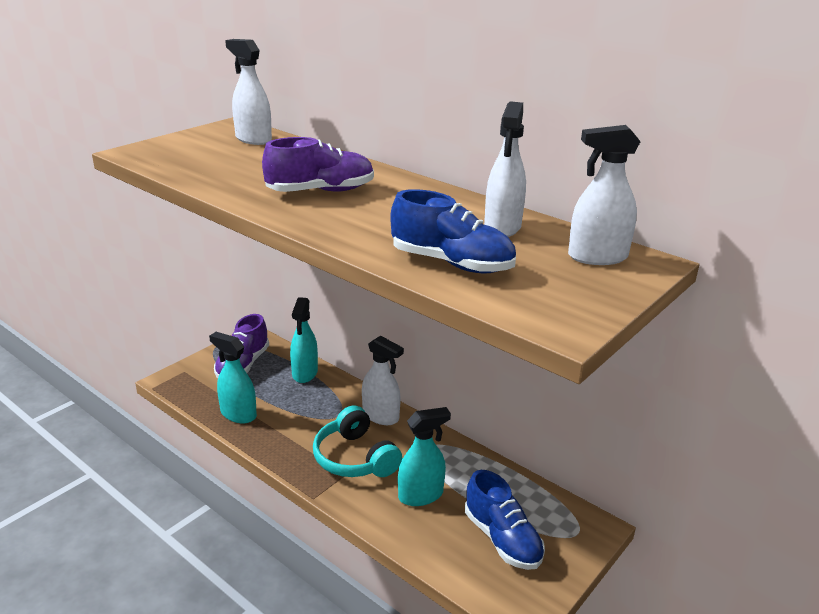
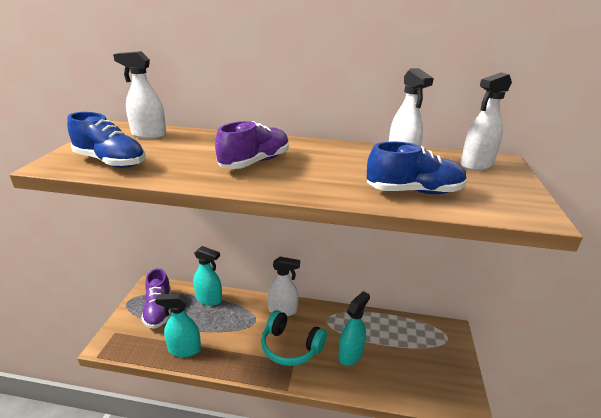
camera: 30 degrees left, 0 degrees up
turquoise spray bottle [290,297,318,383] -> turquoise spray bottle turned 45 degrees counterclockwise [193,246,222,306]
blue shoe [465,470,545,570] -> blue shoe moved to [67,112,146,168]

